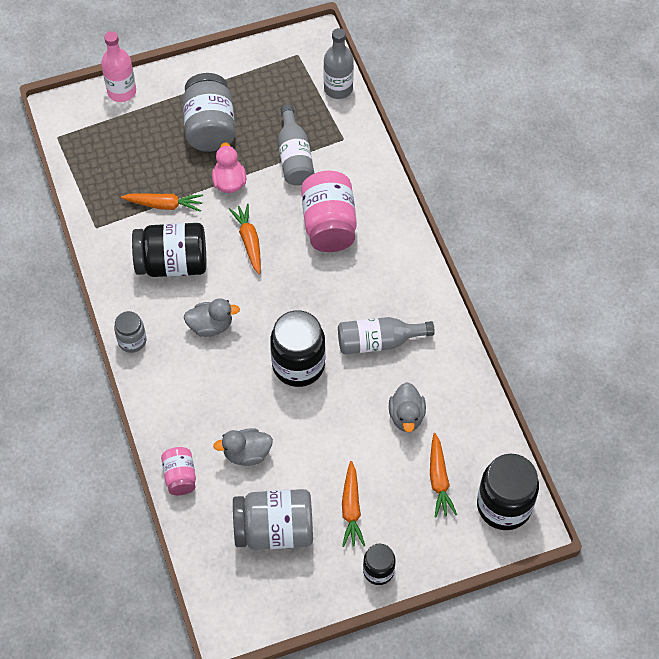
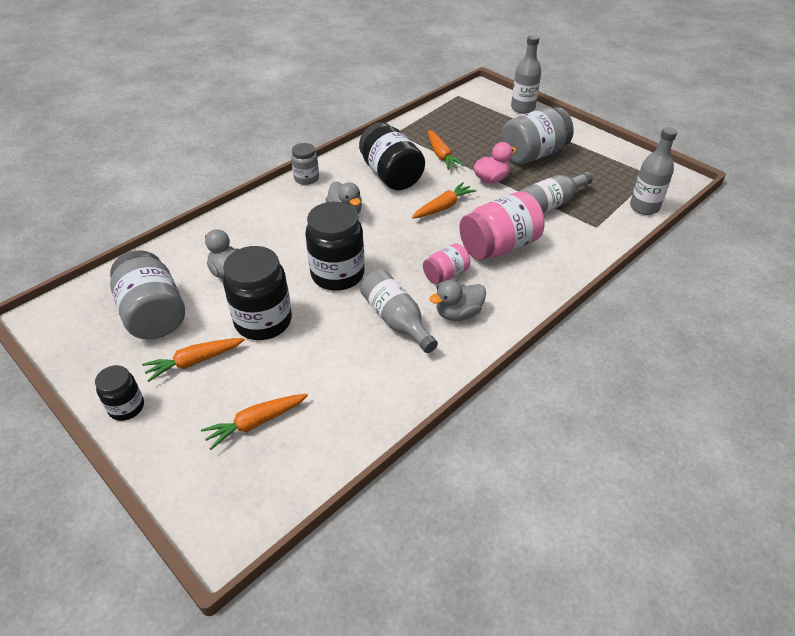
camera: 65 degrees right, 15 degrees down
pink bottle [101,31,136,102] -> grey bottle [511,35,541,113]
pink jar [161,447,196,495] -> pink jar moved to [423,243,470,284]
grey duck [389,382,426,432] -> grey duck moved to [429,280,486,321]
black jar [477,454,539,530] -> black jar moved to [223,246,292,340]

